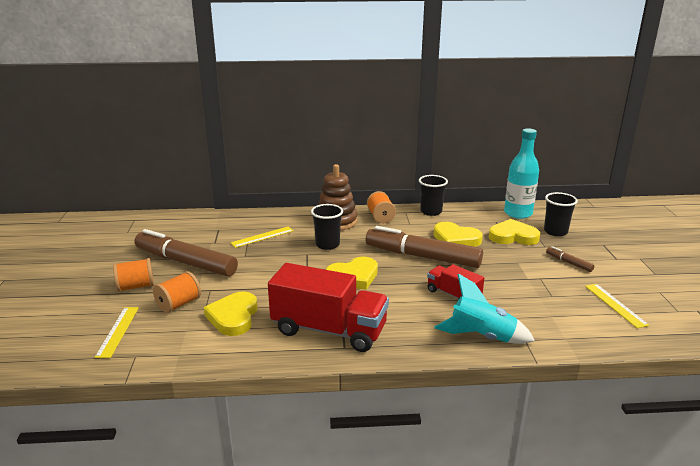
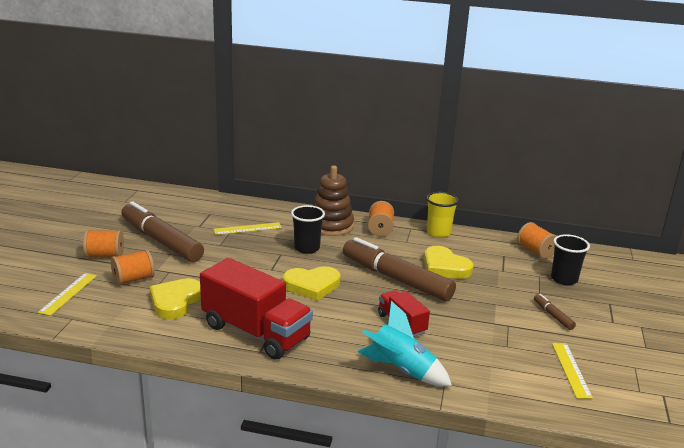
camera: 15 degrees right, 0 degrees up
black cup [419,175,448,216] -> yellow cup [427,192,459,238]
yellow heart [489,219,540,245] -> none
turquoise bottle [504,129,539,219] -> orange spool [517,222,556,259]

